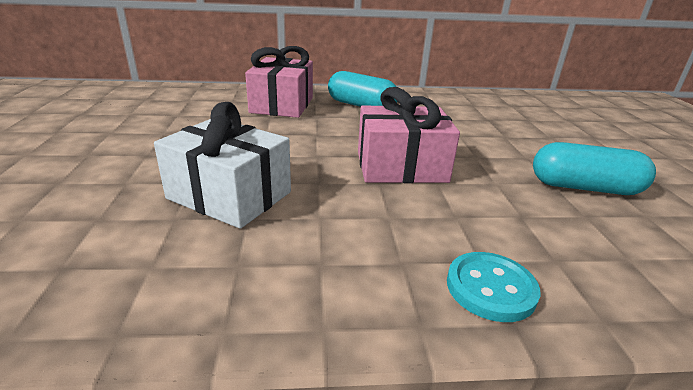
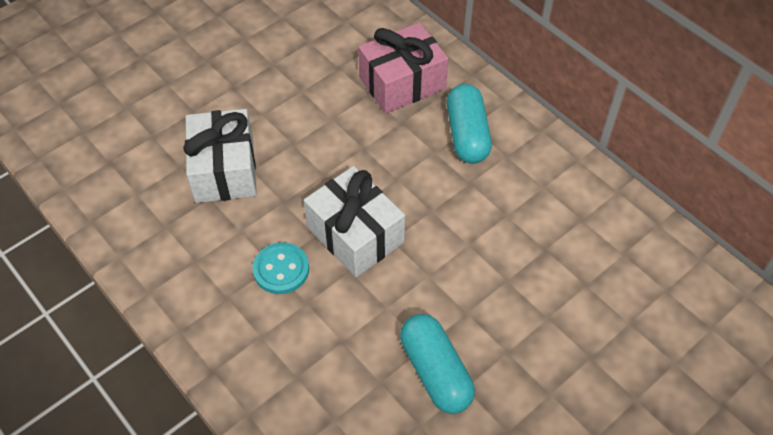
camera: 55 degrees right, 25 degrees up
pink gift [358,87,460,183] -> white gift [304,166,405,277]
turquoise button [447,252,540,322] -> turquoise button moved to [253,242,309,294]

